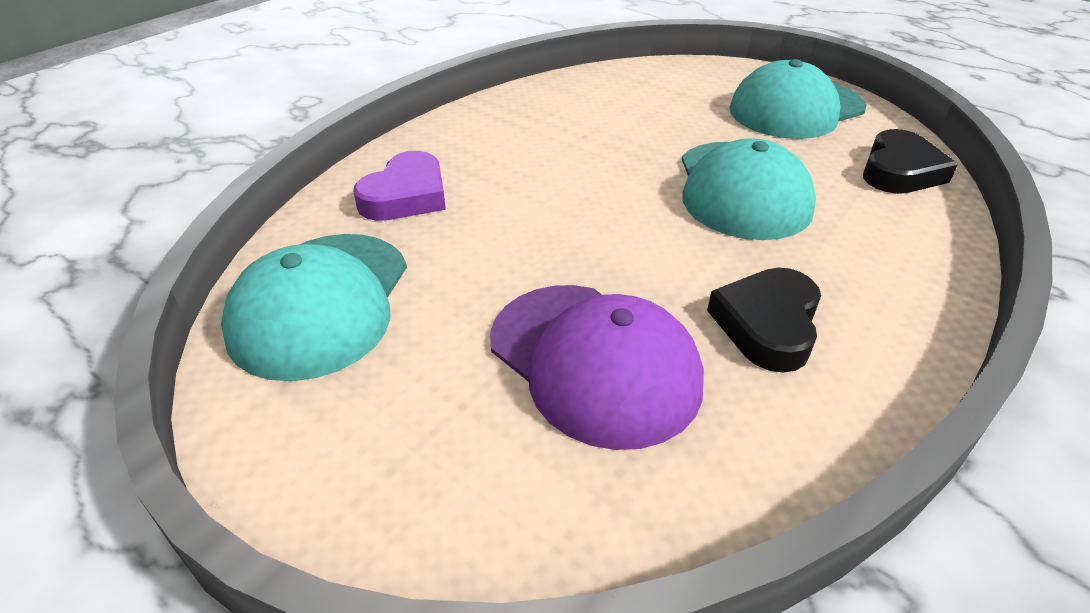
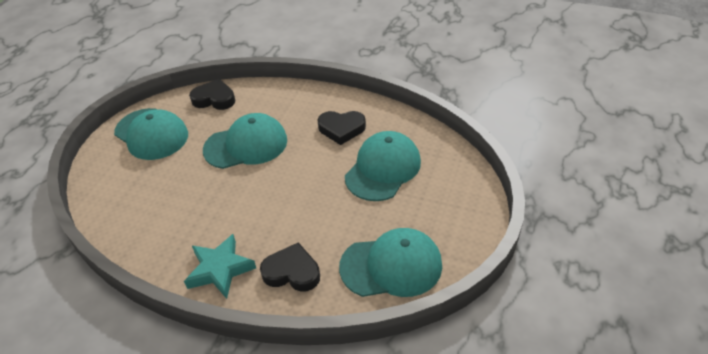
camera: 105 degrees left, 5 degrees up
purple heart [353,151,446,221] -> black heart [260,242,320,292]
purple cap [490,285,704,450] -> turquoise cap [345,131,421,201]
none -> turquoise star [184,234,256,299]

